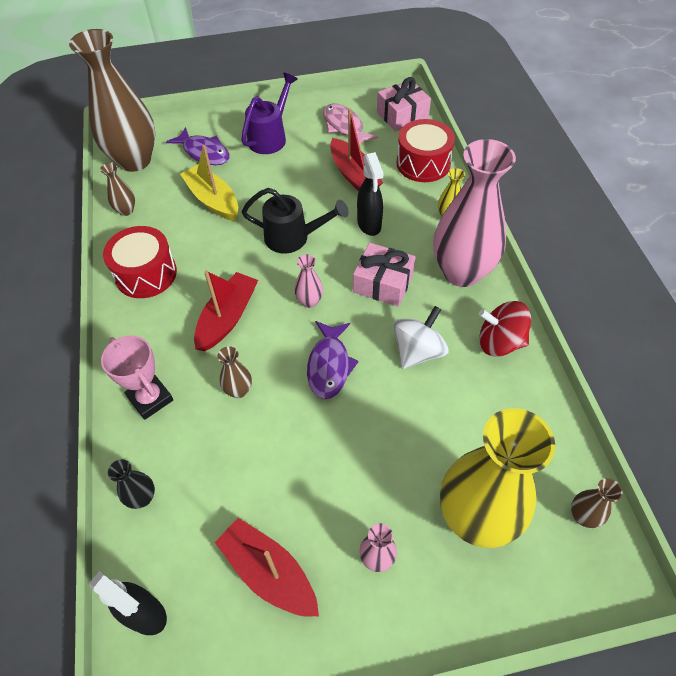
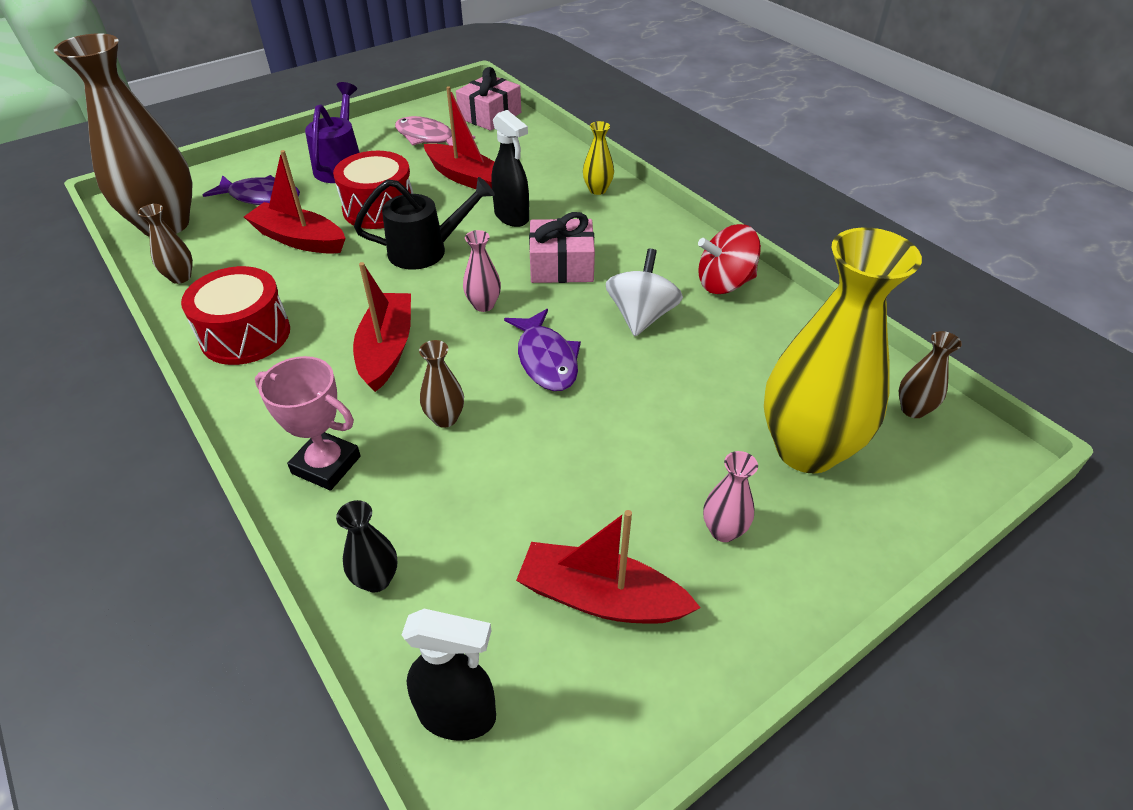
camera: 25 degrees left, 10 degrees down
yellow boat [180,145,238,221] -> red boat [244,150,346,254]
red drum [396,119,455,182] -> red drum moved to [333,151,413,229]
pink vase [433,139,516,287] -> none

